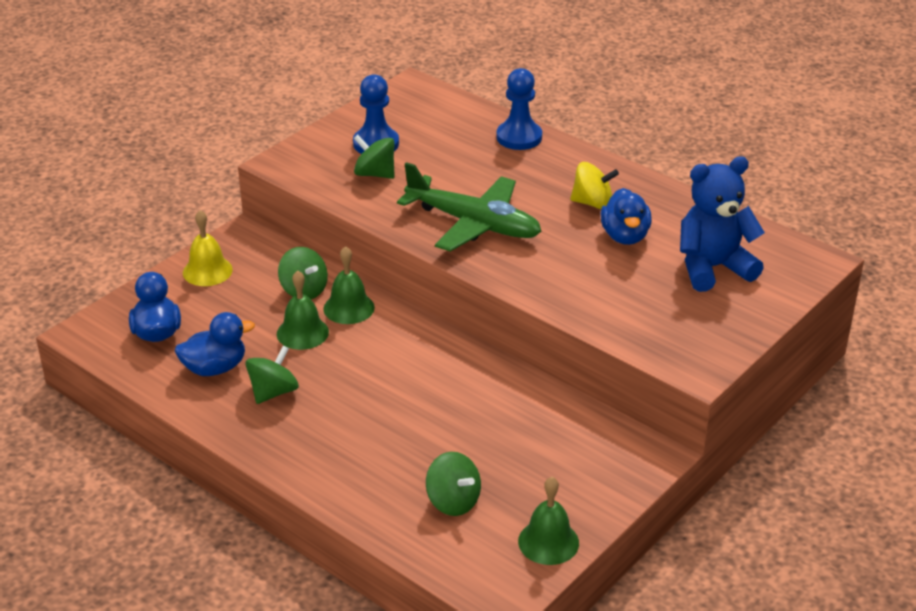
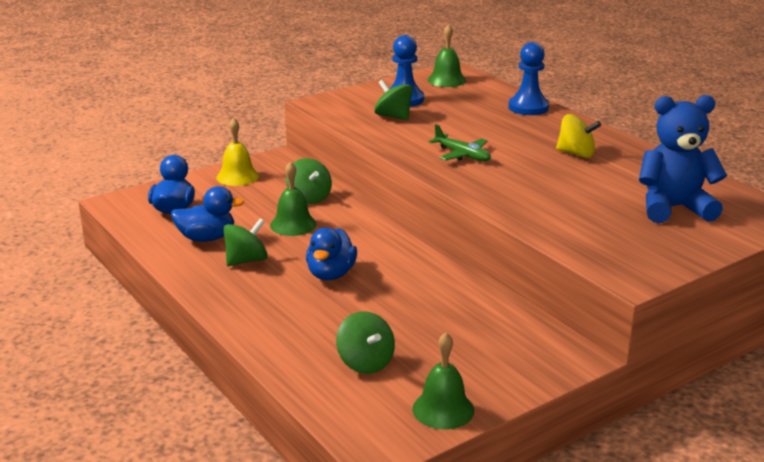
camera: 15 degrees right, 10 degrees down
green bell [323,246,375,324] -> green bell moved to [428,24,466,87]
green plane [397,162,542,251] -> green plane [428,124,491,161], size x0.53
blue duck [600,188,652,245] -> blue duck moved to [306,228,357,280]

